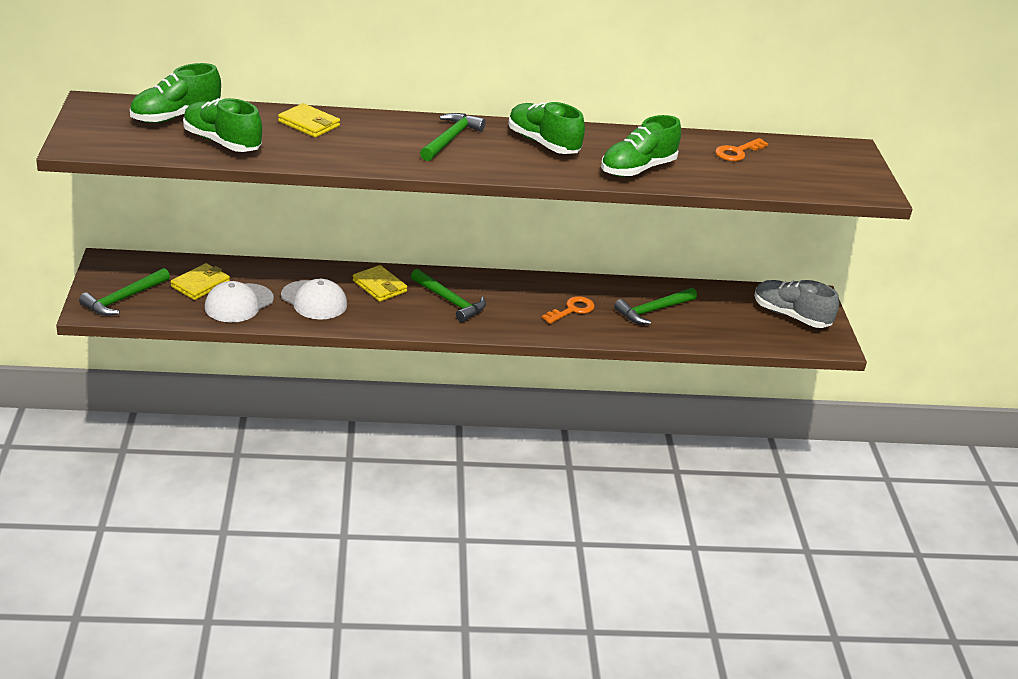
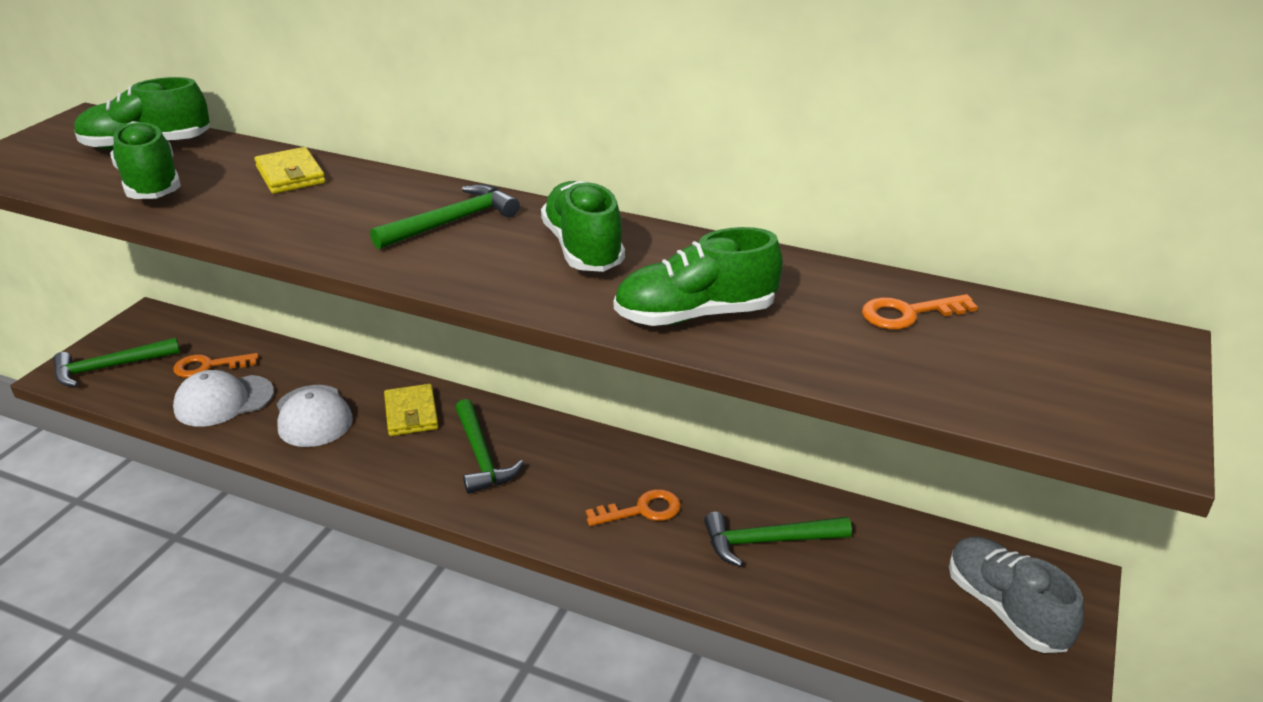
camera: 30 degrees right, 0 degrees up
yellow wallet [171,263,230,300] -> orange key [173,353,259,378]

